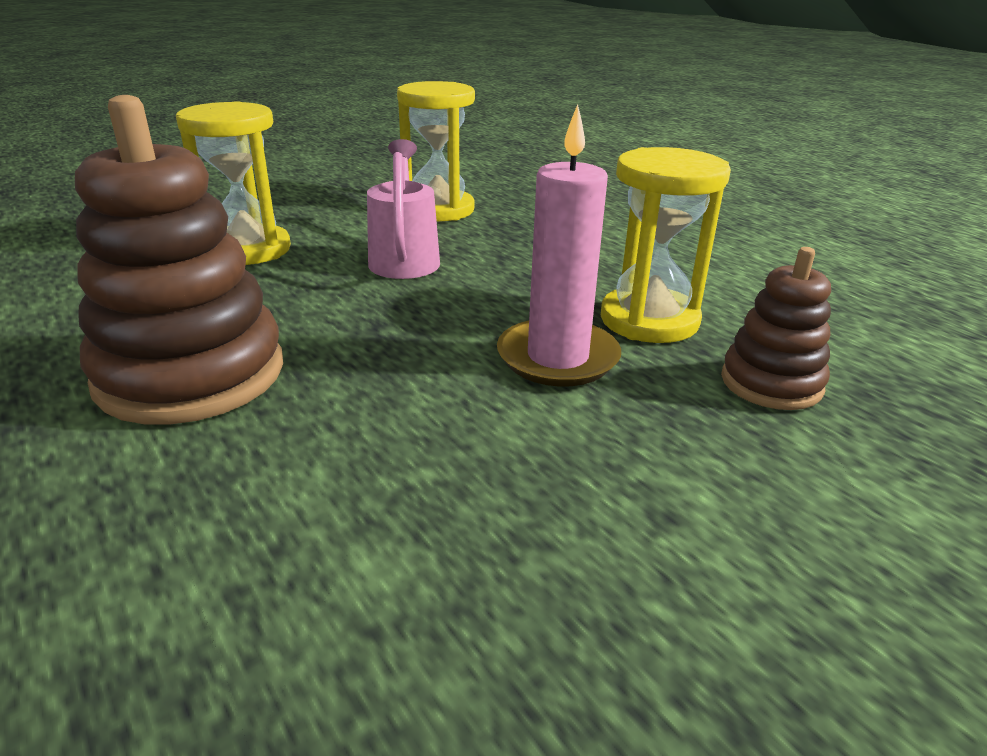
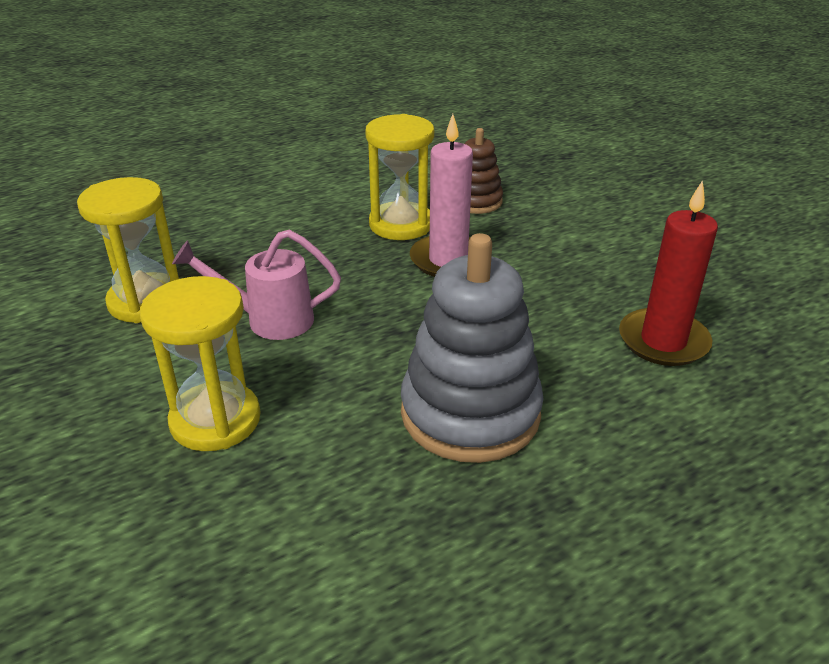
camera: 85 degrees left, 5 degrees up
brown stacking toy [75,95,283,425] -> grey stacking toy [401,233,543,463]
none -> red candle [619,180,718,366]

